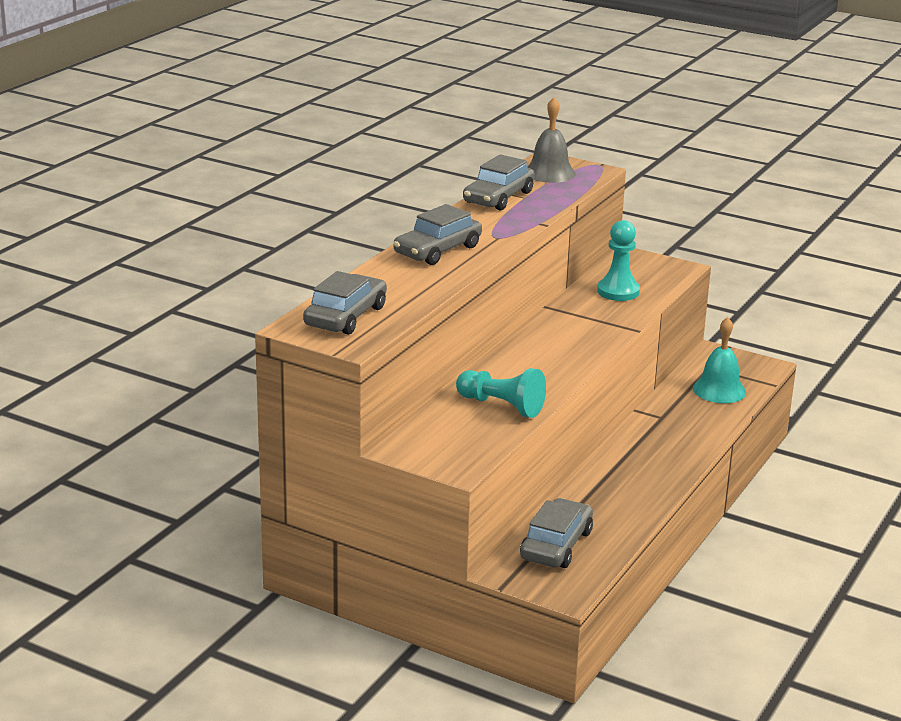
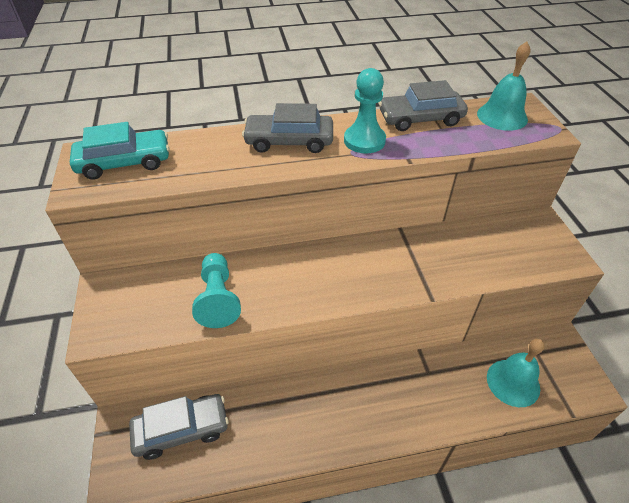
camera: 50 degrees right, 20 degrees up
grey car [303,271,387,335] -> turquoise car [70,122,170,180]
grey bell [527,97,576,183] -> turquoise bell [477,41,531,131]
turquoise pawn [597,220,640,301] -> turquoise pawn moved to [344,68,386,153]

